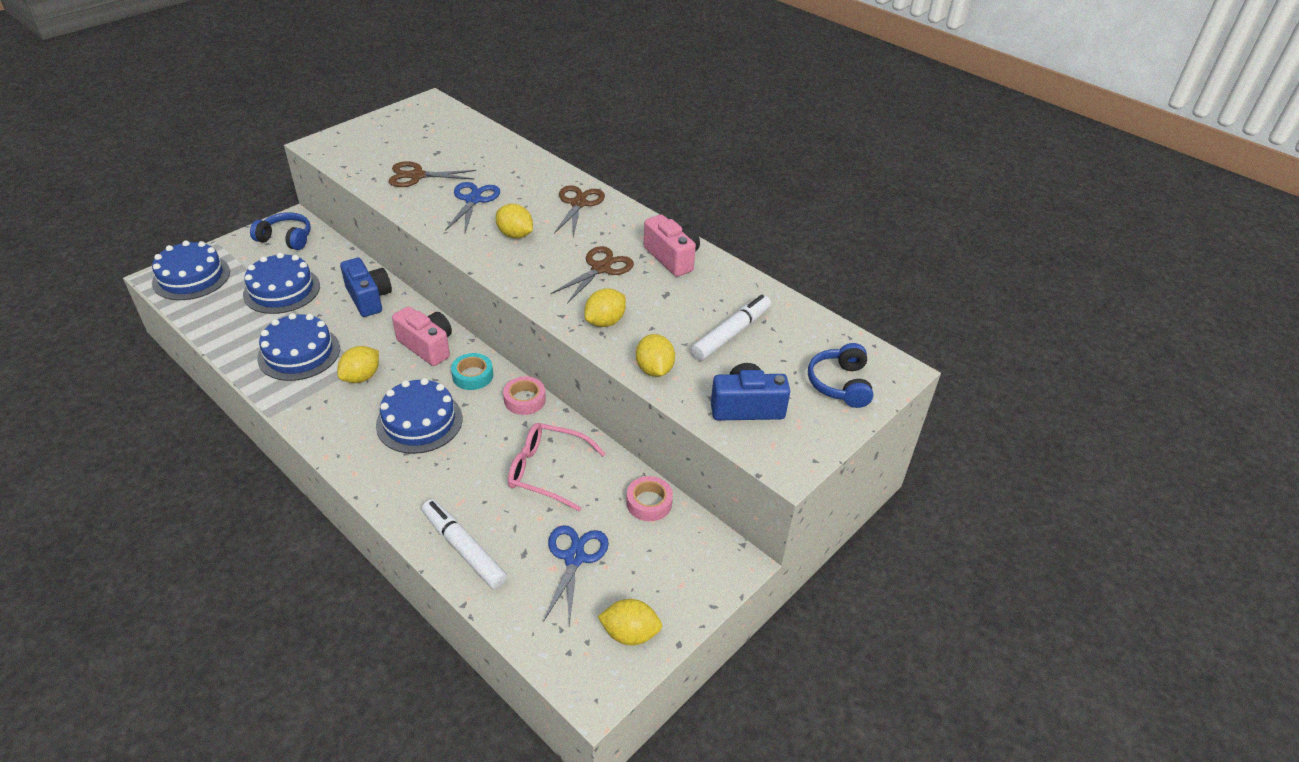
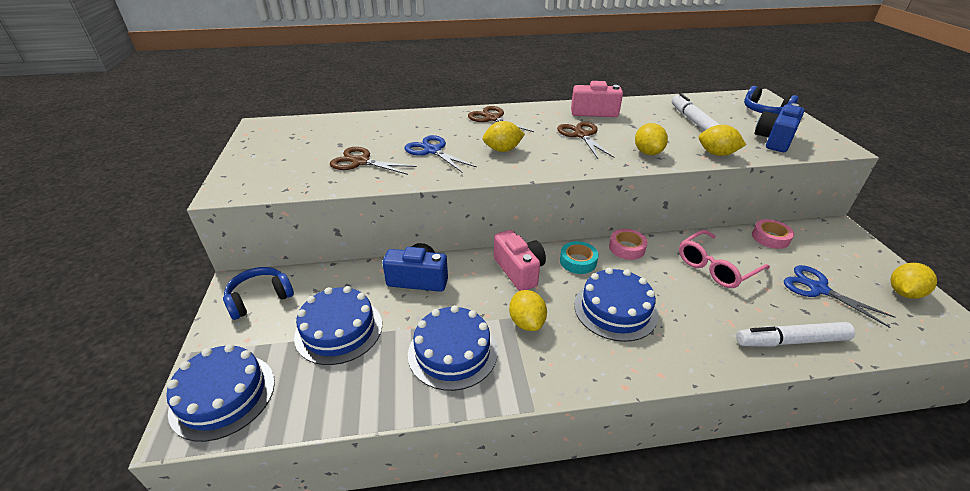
camera: 50 degrees left, 5 degrees down
brown scissors [388,161,476,187] -> brown scissors turned 75 degrees clockwise [330,147,417,175]
pink camera [392,306,452,366] -> pink camera turned 75 degrees clockwise [494,230,546,291]

